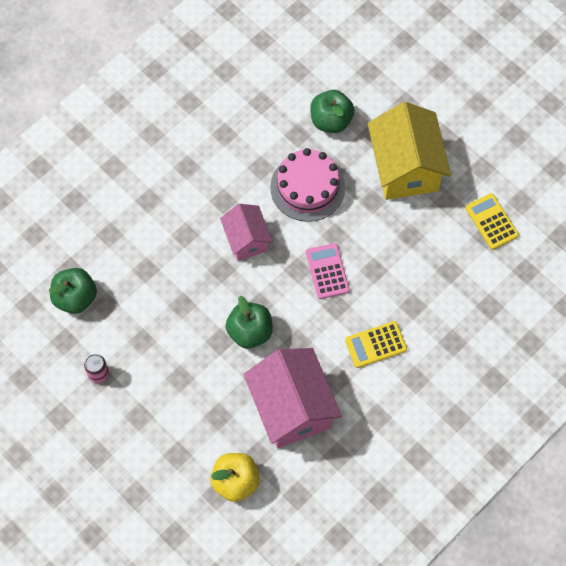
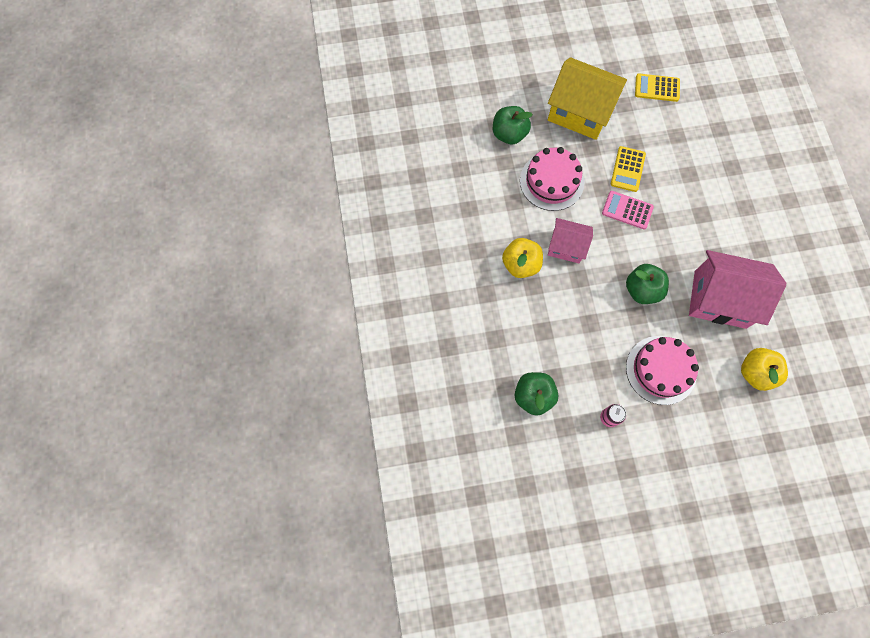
camera: 55 degrees left, 5 degrees up
yellow calculator [345,321,407,368] -> yellow calculator moved to [611,146,646,192]
none -> yellow apple [502,238,543,278]
none -> pink cake [626,336,699,405]

